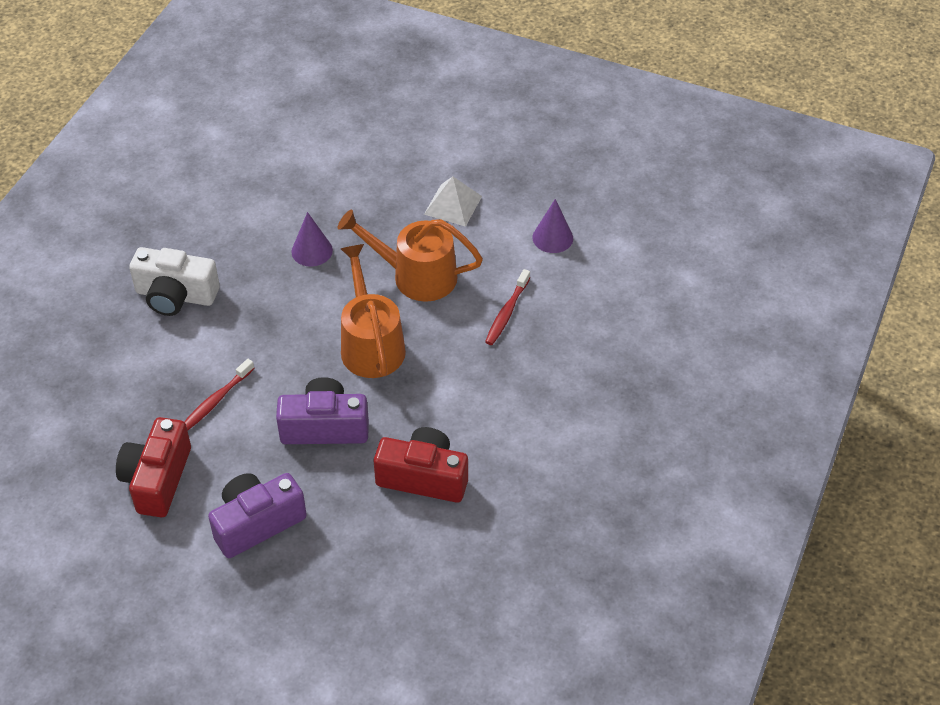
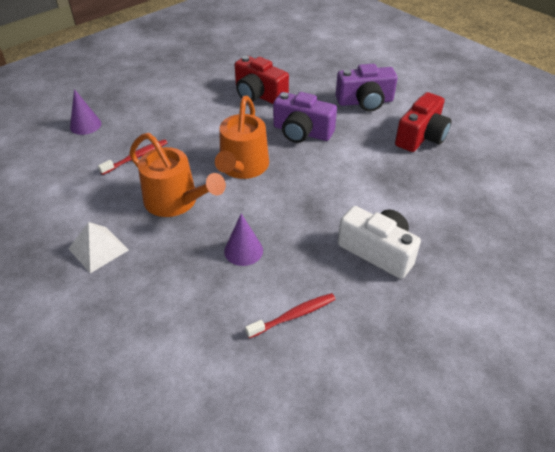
camera: 155 degrees left, 5 degrees down
red toothbrush [184,359,255,431] -> red toothbrush moved to [245,293,336,338]
purple cone [532,199,573,253] -> purple cone moved to [70,89,101,135]

